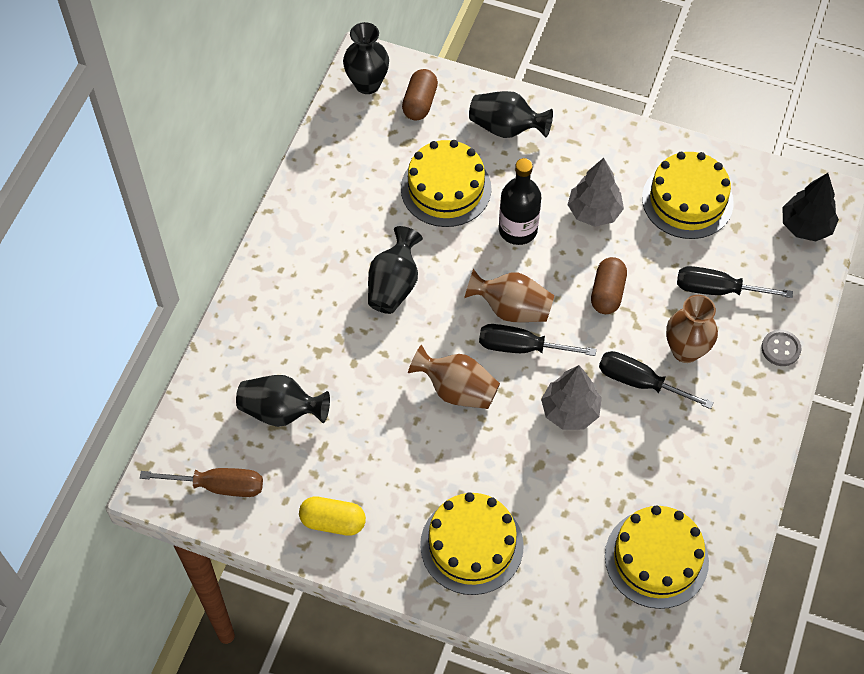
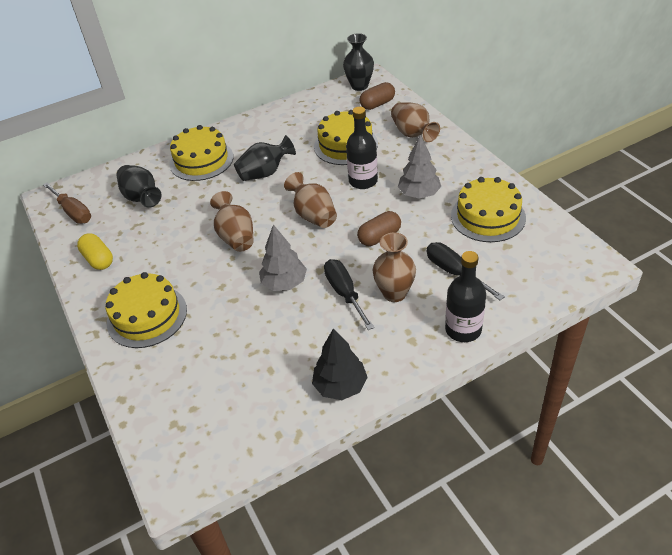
camera: 45 degrees right, 15 degrees down
black vase [469,91,553,138] -> brown vase [391,102,440,142]
black screwdriver [479,324,596,356] -> none
yellow cake [605,506,709,609] -> yellow cake moved to [170,125,234,181]
grey button [761,330,801,366] -> black bottle [445,251,486,342]
black tree [782,173,839,241] -> black tree moved to [312,328,368,400]

